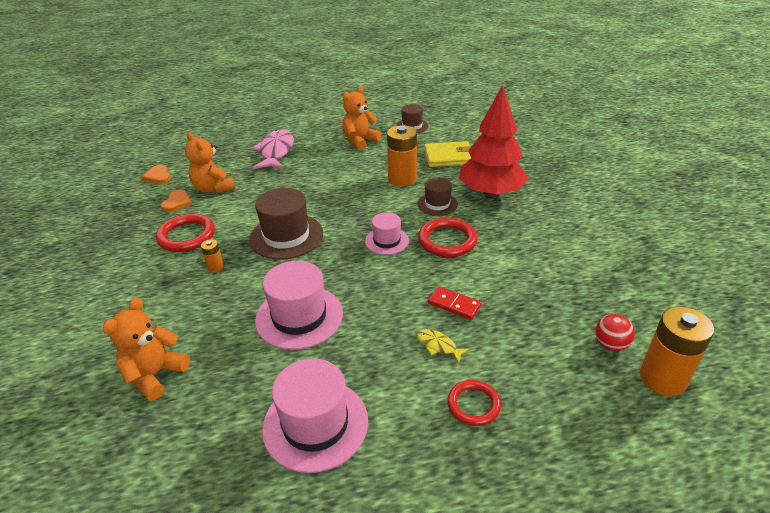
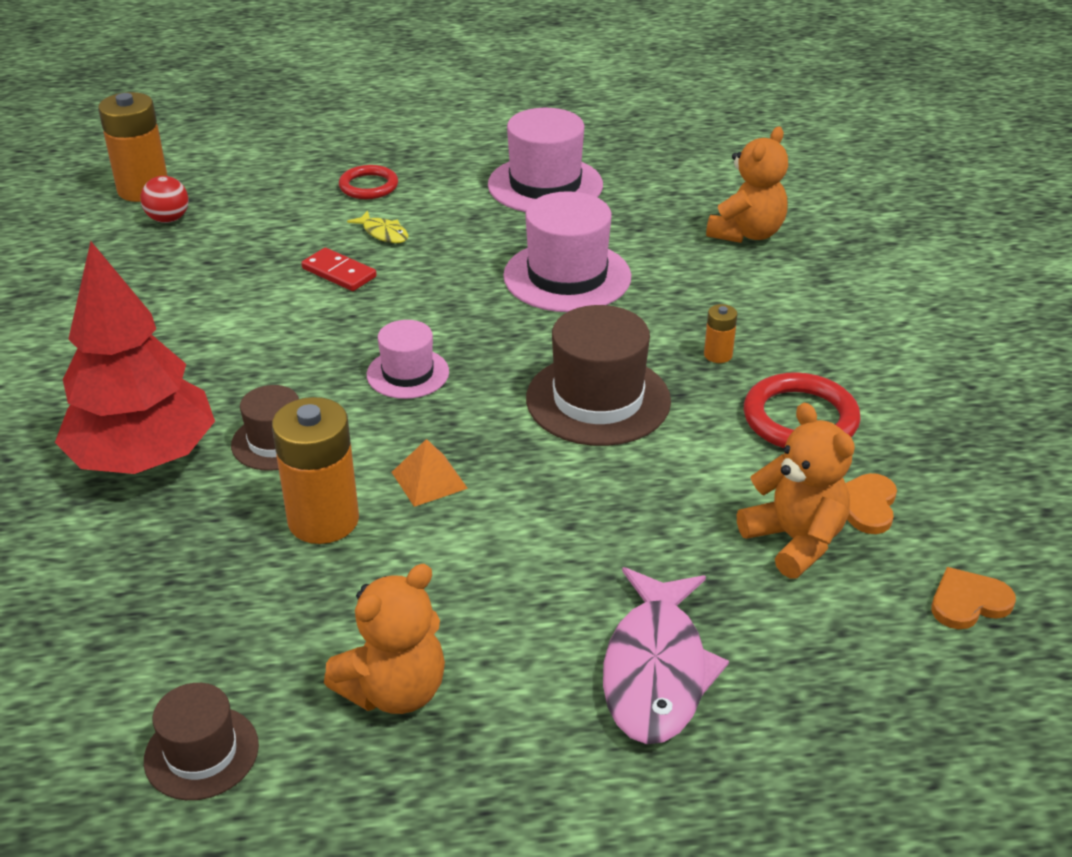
camera: 175 degrees left, 0 degrees up
orange heart [142,165,171,184] -> orange heart turned 90 degrees counterclockwise [931,567,1016,629]
red ring [418,217,478,257] -> none
yellow wallet [424,141,472,167] -> none
none -> orange pyramid [392,439,468,507]

